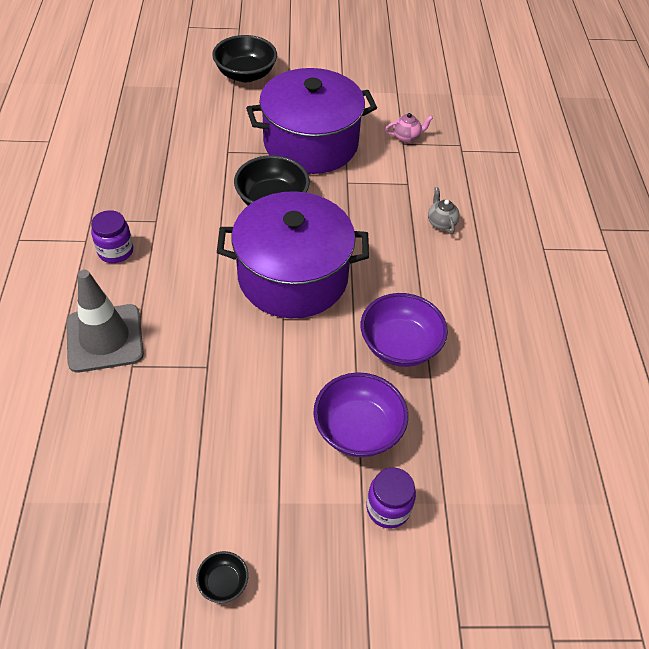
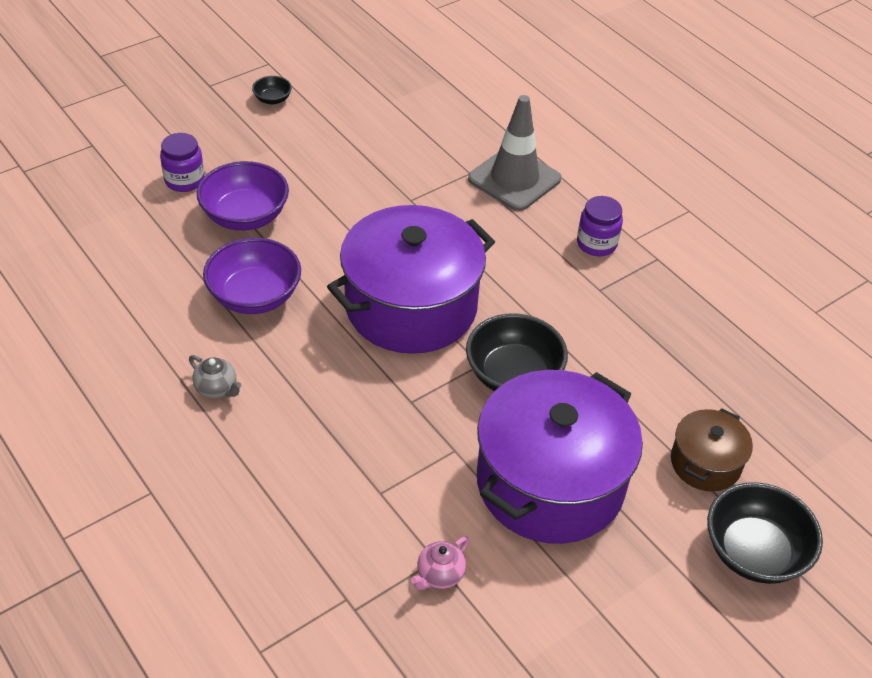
camera: 145 degrees right, 5 degrees down
grey teapot [428,187,460,234] -> grey teapot moved to [189,355,241,398]
none -> brown pot [671,408,753,492]

